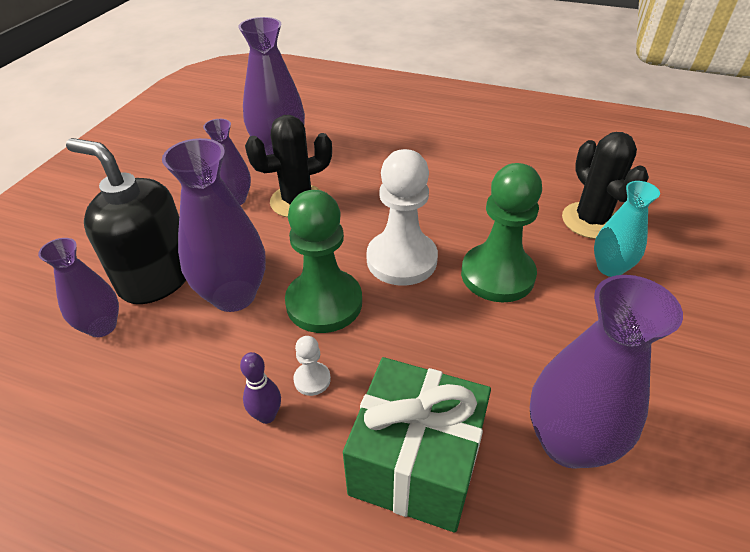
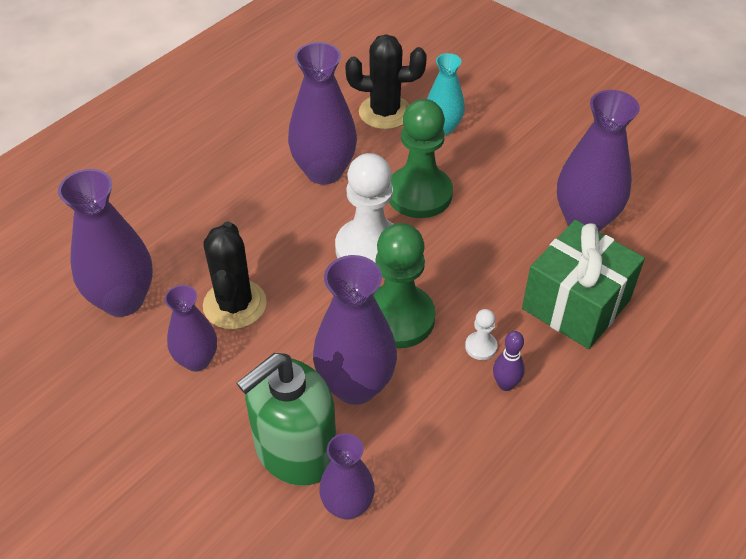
camera: 70 degrees left, 5 degrees up
black soap dispenser [66,138,186,304] -> green soap dispenser [237,353,336,486]
none -> purple vase [288,42,357,184]

